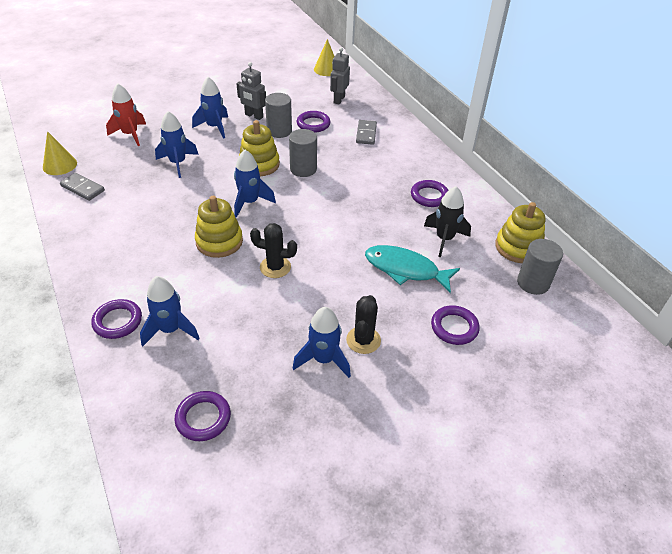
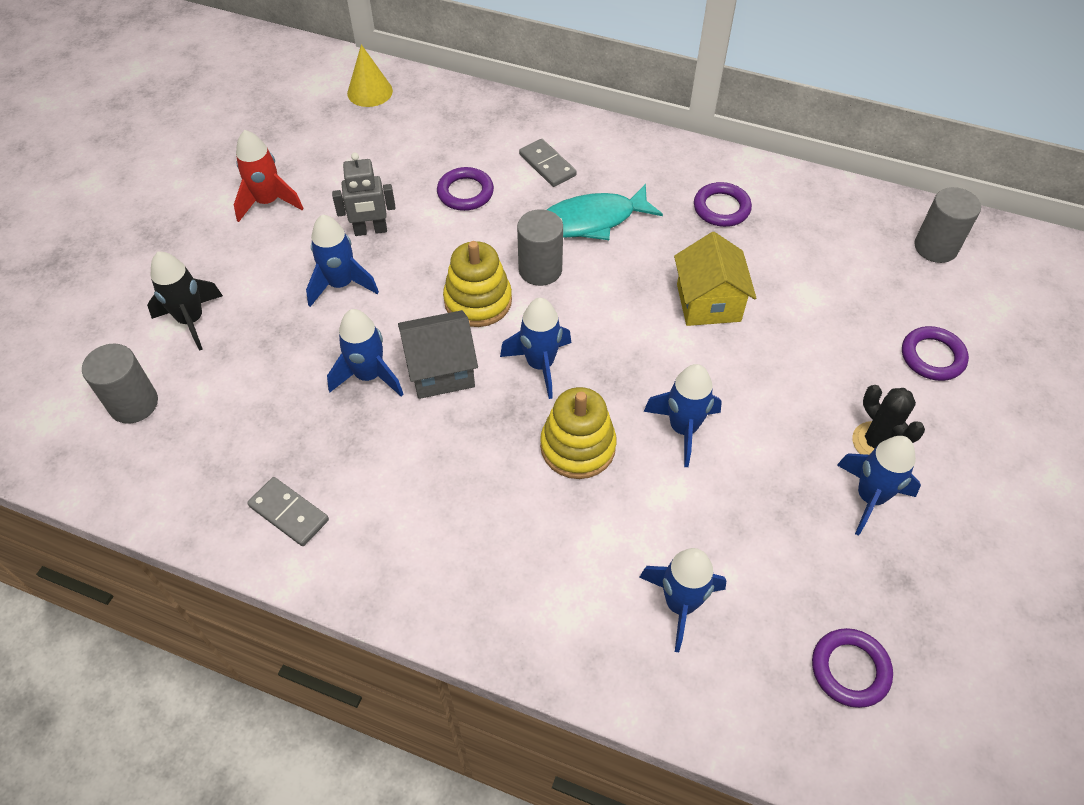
camera: 40 degrees left, 10 degrees up
yellow cone [43,131,77,175] -> none
grey domino [60,173,105,201] -> grey domino turned 45 degrees clockwise [247,477,329,546]
purple ring [91,299,142,339] -> none
red rocket [106,83,146,146] -> red rocket moved to [234,130,303,222]
black cactus [250,223,297,278] -> blue rocket [644,364,722,467]
grey cylinder [265,93,292,138] -> grey cylinder moved to [82,344,158,424]
grey robot [330,47,350,105] -> none
turquoise fish [365,245,460,293] -> turquoise fish moved to [547,184,663,240]
black rocket [424,186,471,257] -> black rocket moved to [147,251,223,351]
yellow stacking toy [495,202,546,263] -> none
none -> grey house [398,310,478,399]
none -> yellow house [674,232,756,326]

